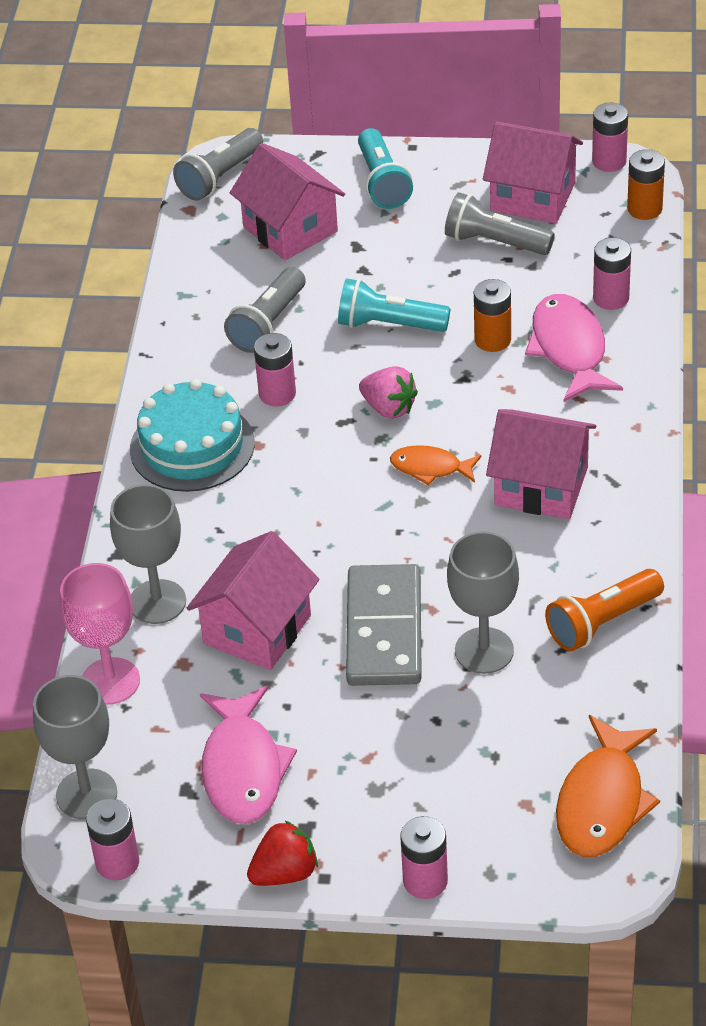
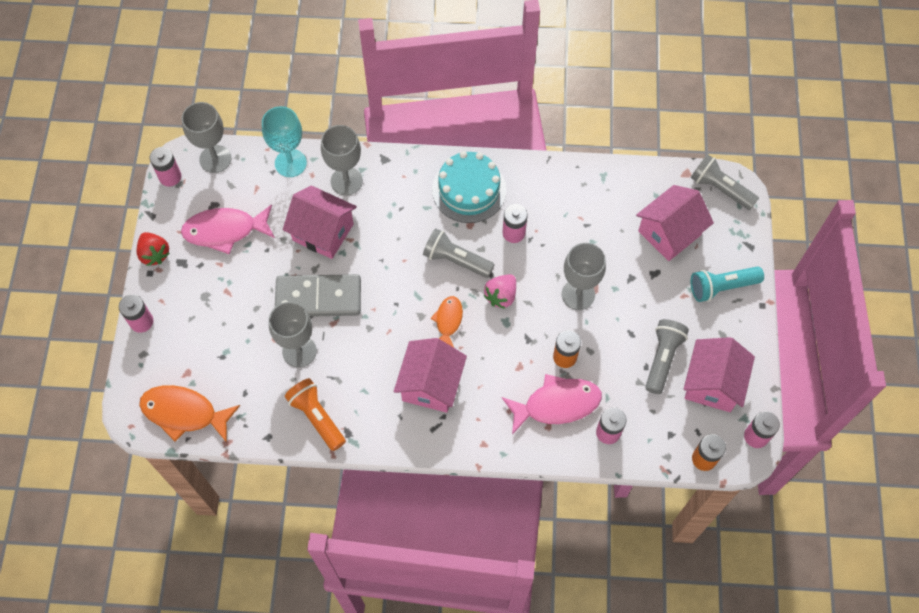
camera: 85 degrees right, 20 degrees up
pink goblet [60,563,140,705] -> turquoise goblet [262,106,307,177]
grey flashlight [224,267,305,353] -> grey flashlight moved to [423,228,495,278]
turquoise flashlight [338,278,450,332] -> grey goblet [562,243,606,310]

